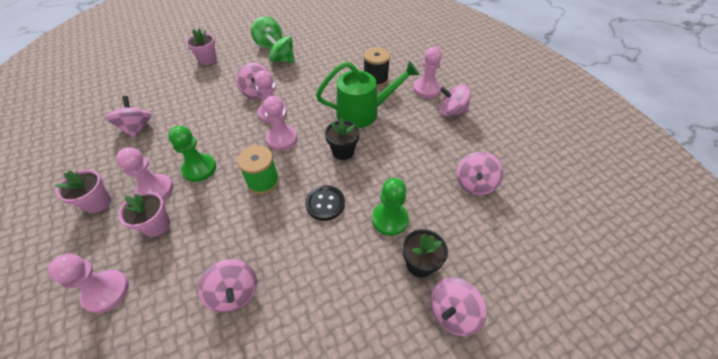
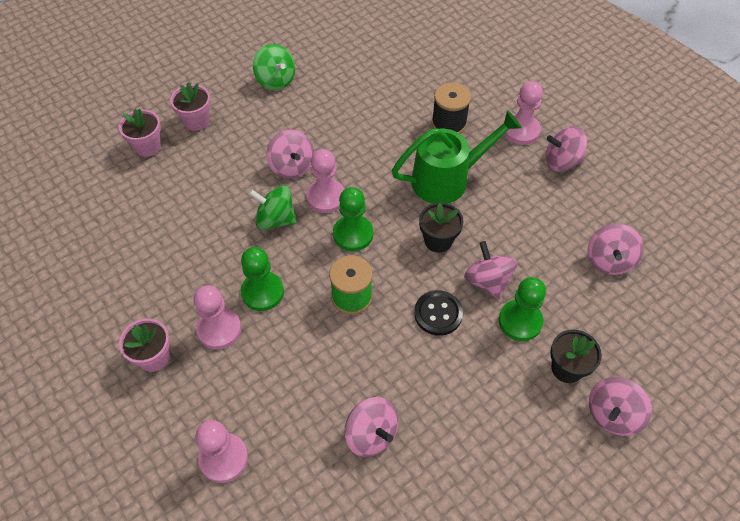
camera: 10 degrees left, 5 degrees up
pink spinning top [106,96,151,139] -> pink spinning top moved to [464,241,518,299]
pink flower pot [118,191,170,237] -> pink flower pot moved to [119,109,161,157]
pink pawn [263,96,297,151] -> green pawn [333,187,373,251]
green spinning top [266,34,295,63] -> green spinning top moved to [249,185,297,230]

